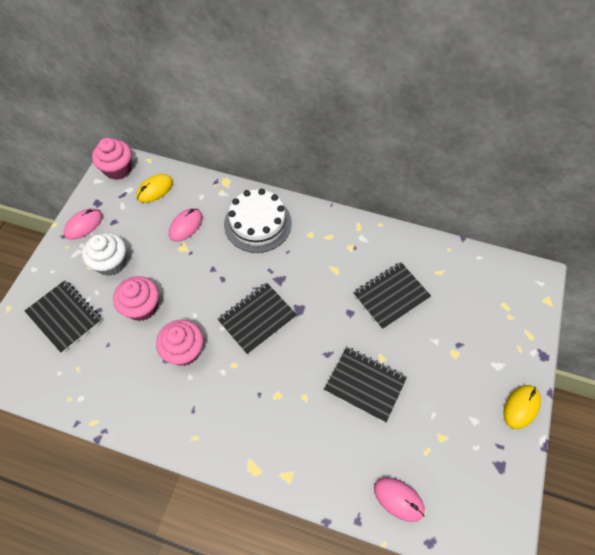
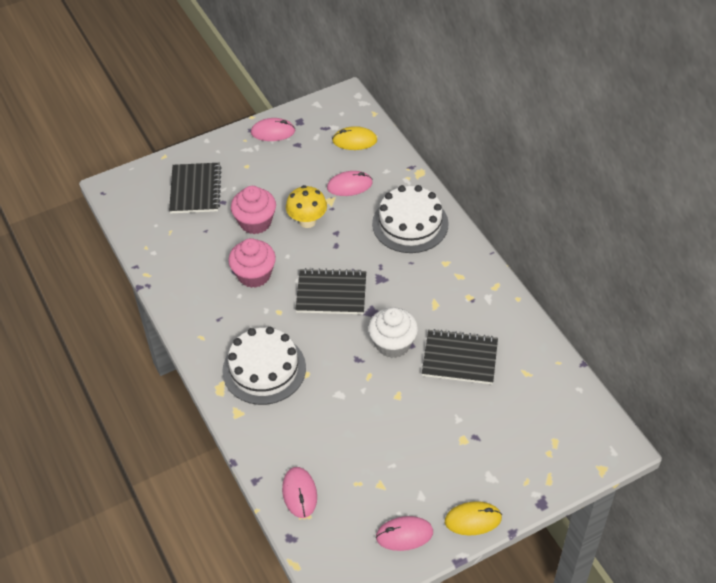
camera: 45 degrees right, 10 degrees down
white cupcake [82,232,126,276] -> white cupcake moved to [368,307,418,358]
pink cupcake [92,138,132,180] -> none
black notebook [324,347,407,423] -> none
none -> white cake [222,327,306,405]
none -> yellow mushroom [286,185,327,228]
none -> pink mouse [376,516,433,551]

